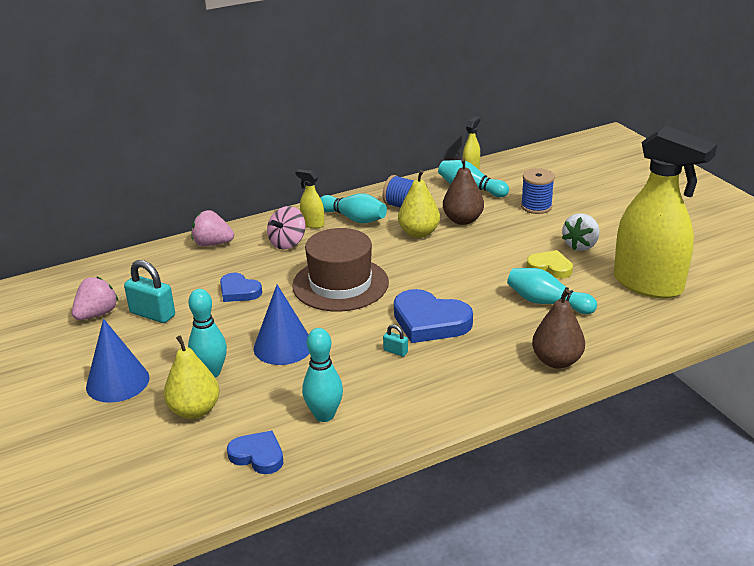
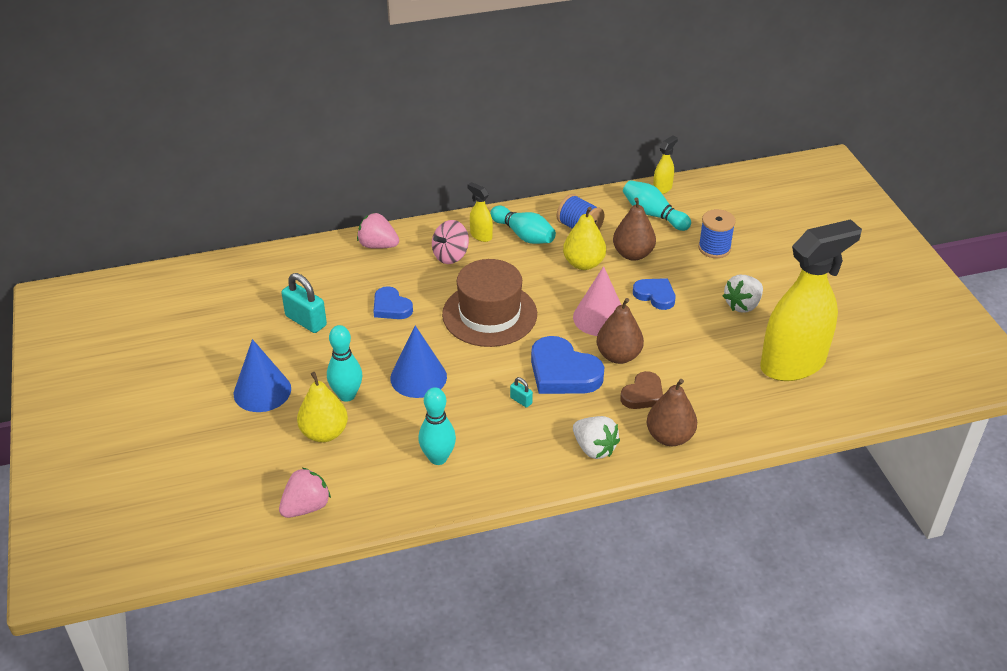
camera: 10 degrees right, 10 degrees up
pink strawberry [72,276,118,320] -> pink strawberry moved to [279,468,331,518]
blue heart [227,431,283,474] -> blue heart moved to [633,278,676,310]
turquoise bowling pin [507,268,597,314] -> none
yellow heart [526,250,573,279] -> none
yellow spray bottle [614,126,717,298] -> yellow spray bottle turned 75 degrees counterclockwise [760,219,862,381]
none -> pink cone [573,266,621,336]
none -> white strawberry [573,416,620,459]
none -> brown pear [596,298,644,364]
none -> brown heart [620,371,663,409]

